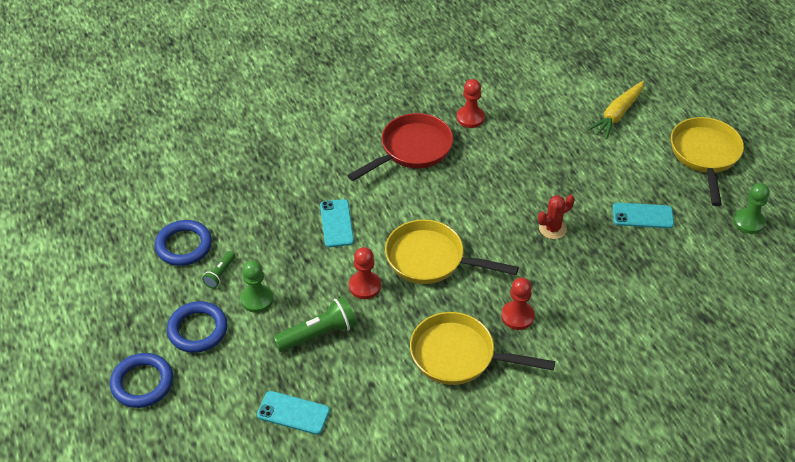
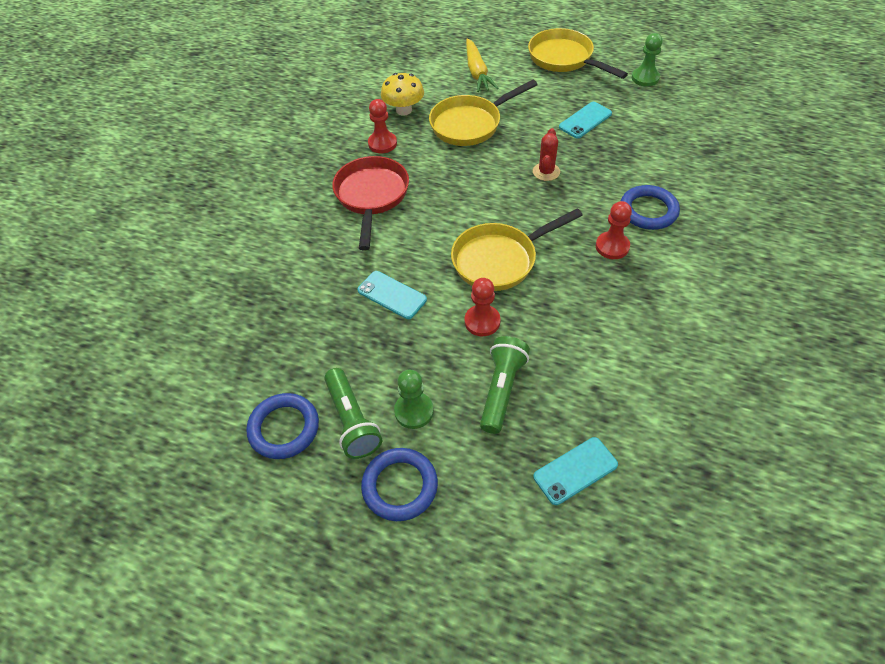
camera: 45 degrees left, 5 degrees up
blue ring [110,353,173,408] -> blue ring moved to [621,185,680,230]
green flashlight [202,251,235,288] -> green flashlight [324,368,382,459], size x1.80
yellow pan [410,312,555,385] -> yellow pan moved to [429,80,538,146]
none -> yellow mushroom [381,73,424,116]

